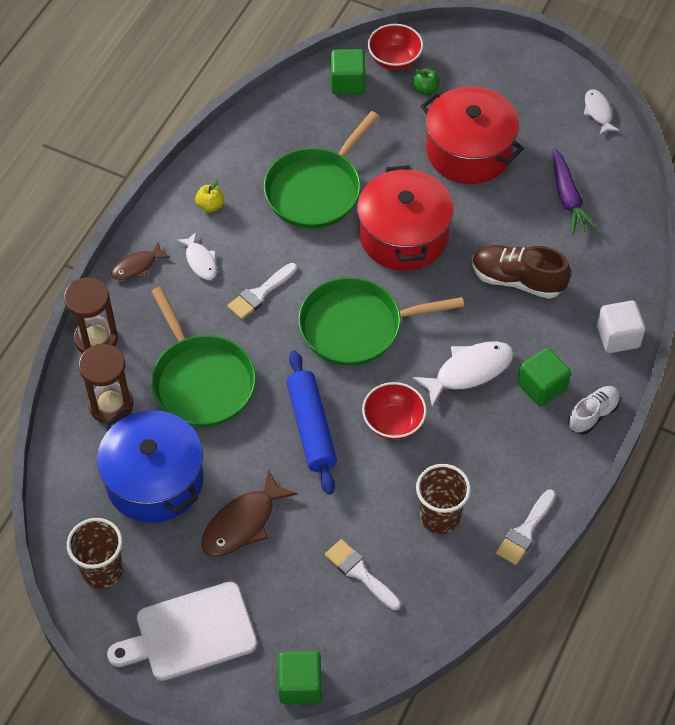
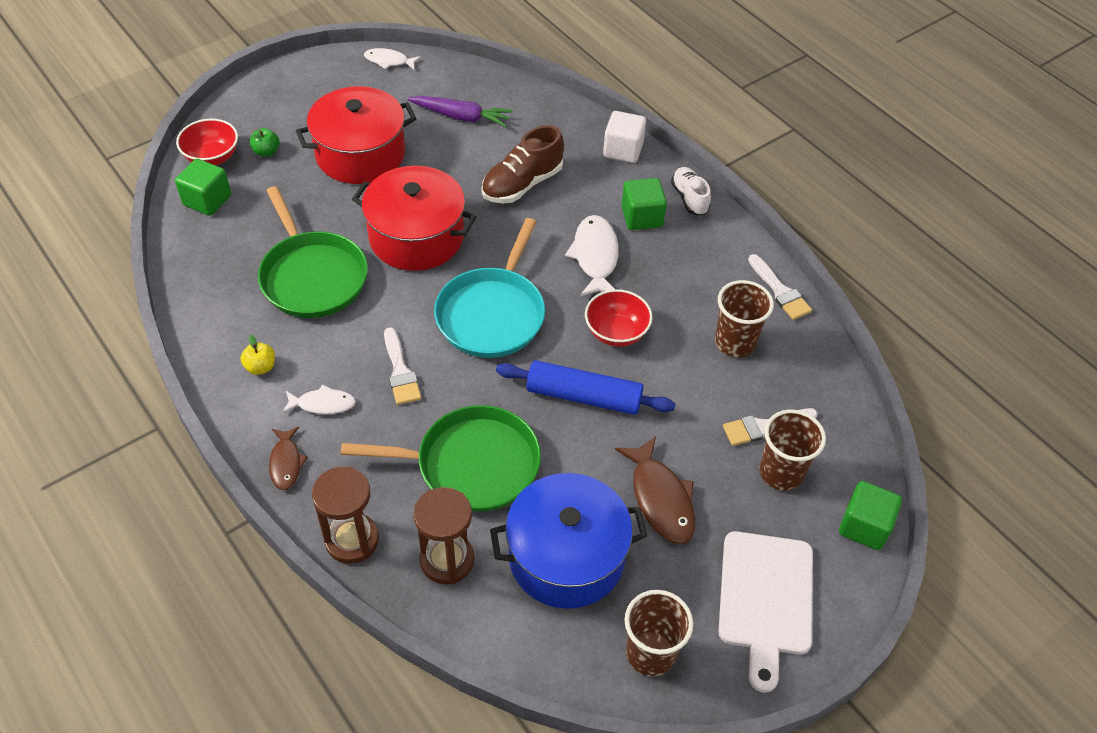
camera: 65 degrees left, 5 degrees down
green pan [298,277,464,366] -> turquoise pan [434,218,545,358]
none -> brown cup [759,409,826,491]

